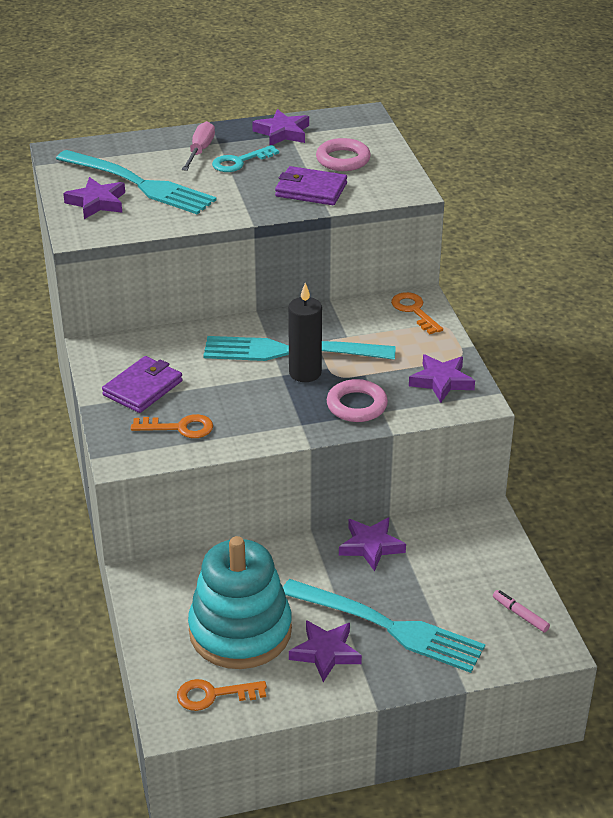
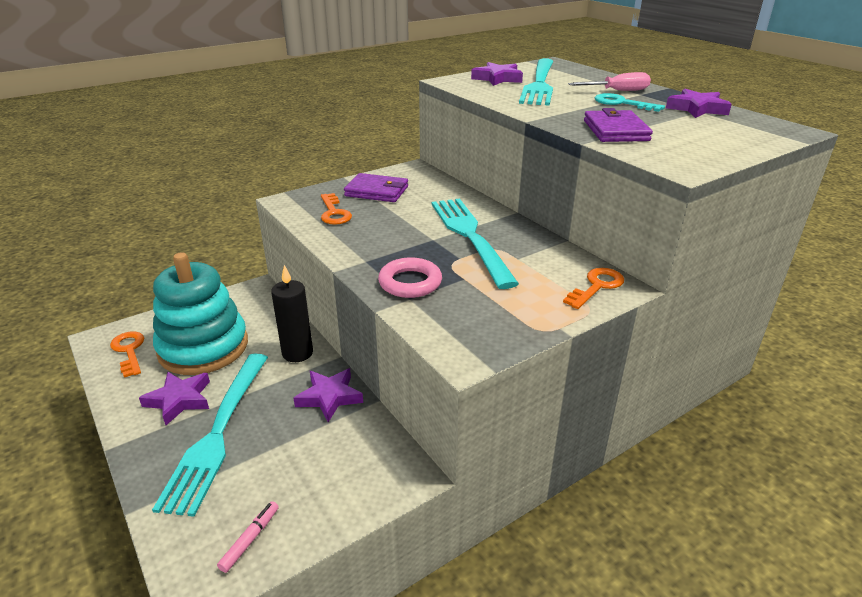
camera: 70 degrees right, 5 degrees down
black candle [288,283,322,382] -> black candle moved to [271,265,313,362]
pink ring [316,138,371,171] -> none
purple star [409,354,475,402] -> none

